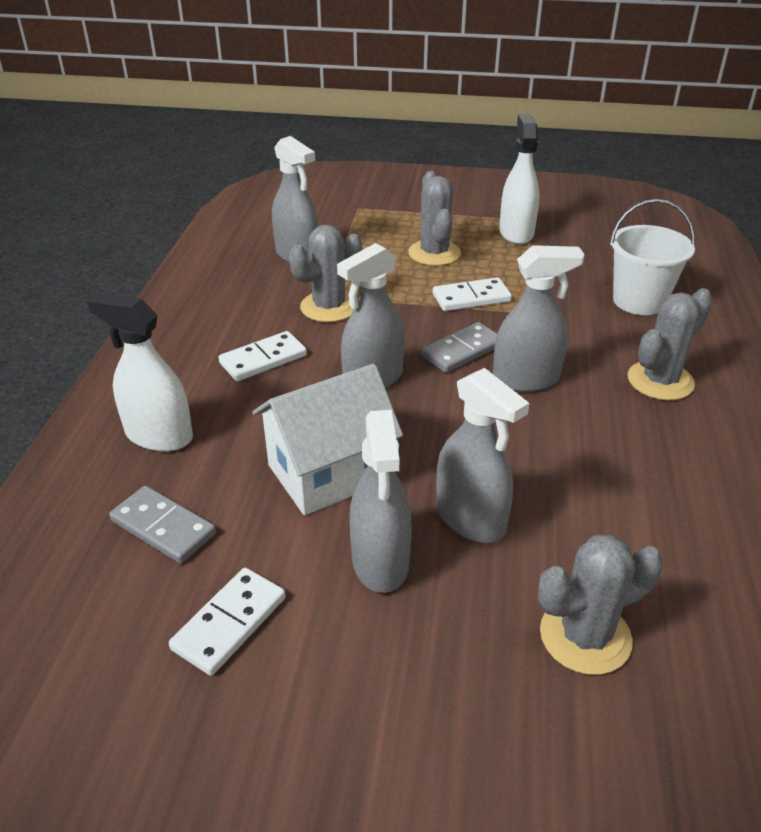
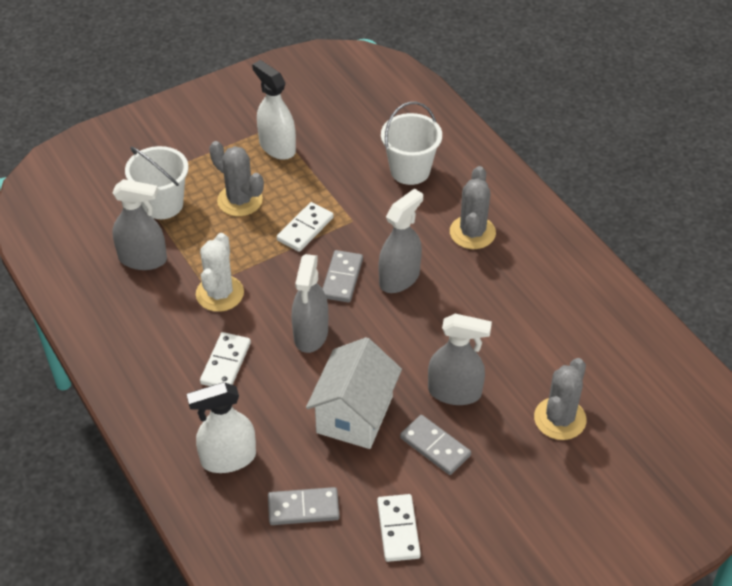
camera: 40 degrees left, 10 degrees up
grey cactus [289,224,362,322] -> white cactus [196,233,244,312]
grey spray bottle [350,410,412,593] -> grey domino [400,415,471,475]
none -> white bucket [125,146,189,219]

